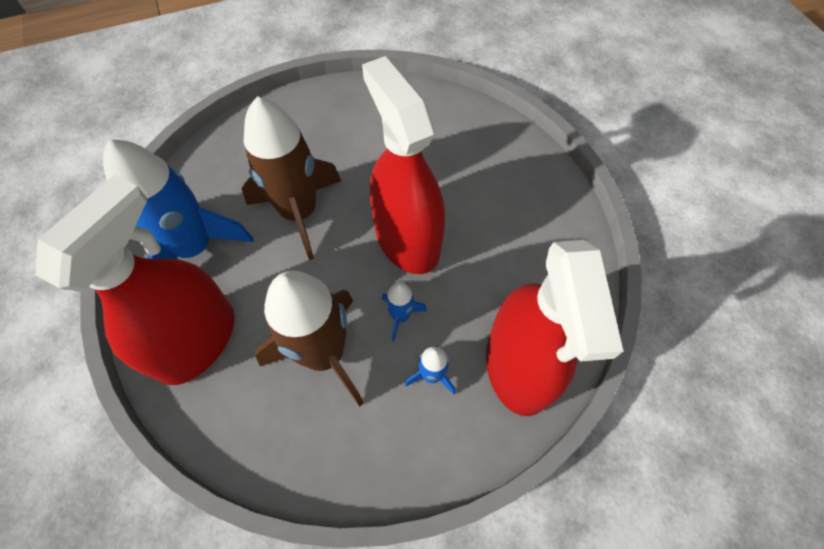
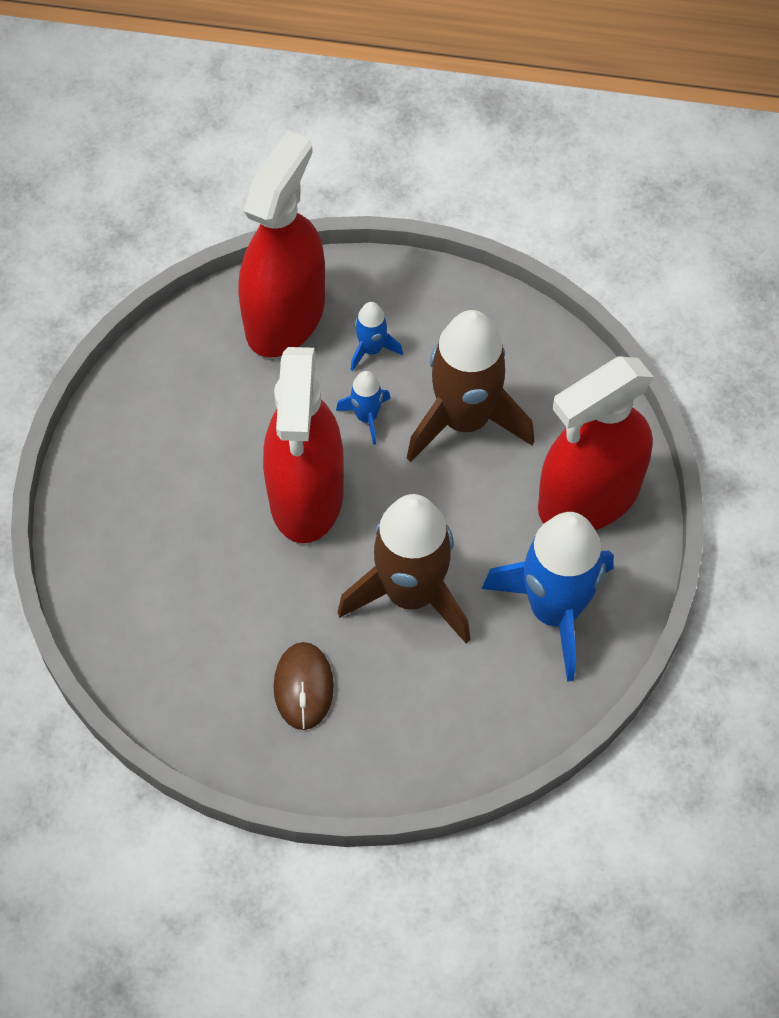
camera: 150 degrees left, 0 degrees up
none -> brown mouse [274,642,334,730]

